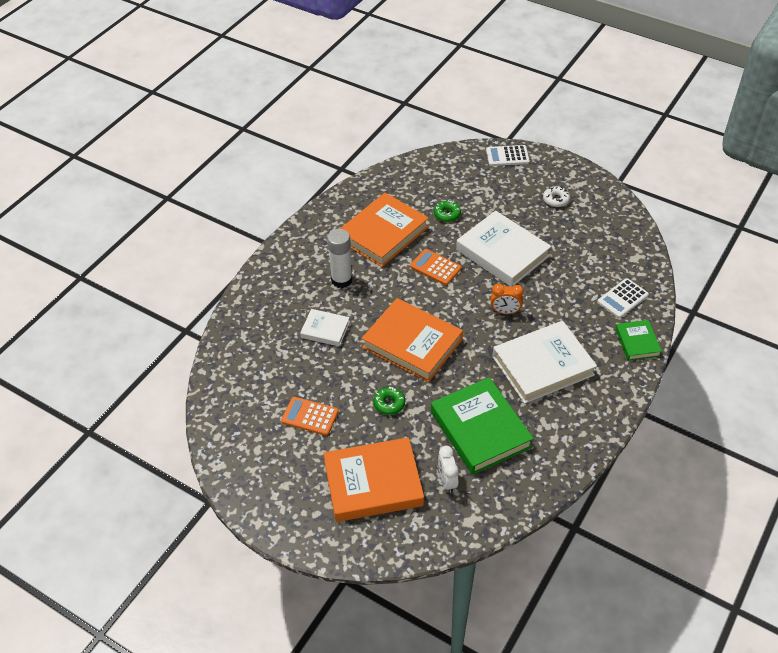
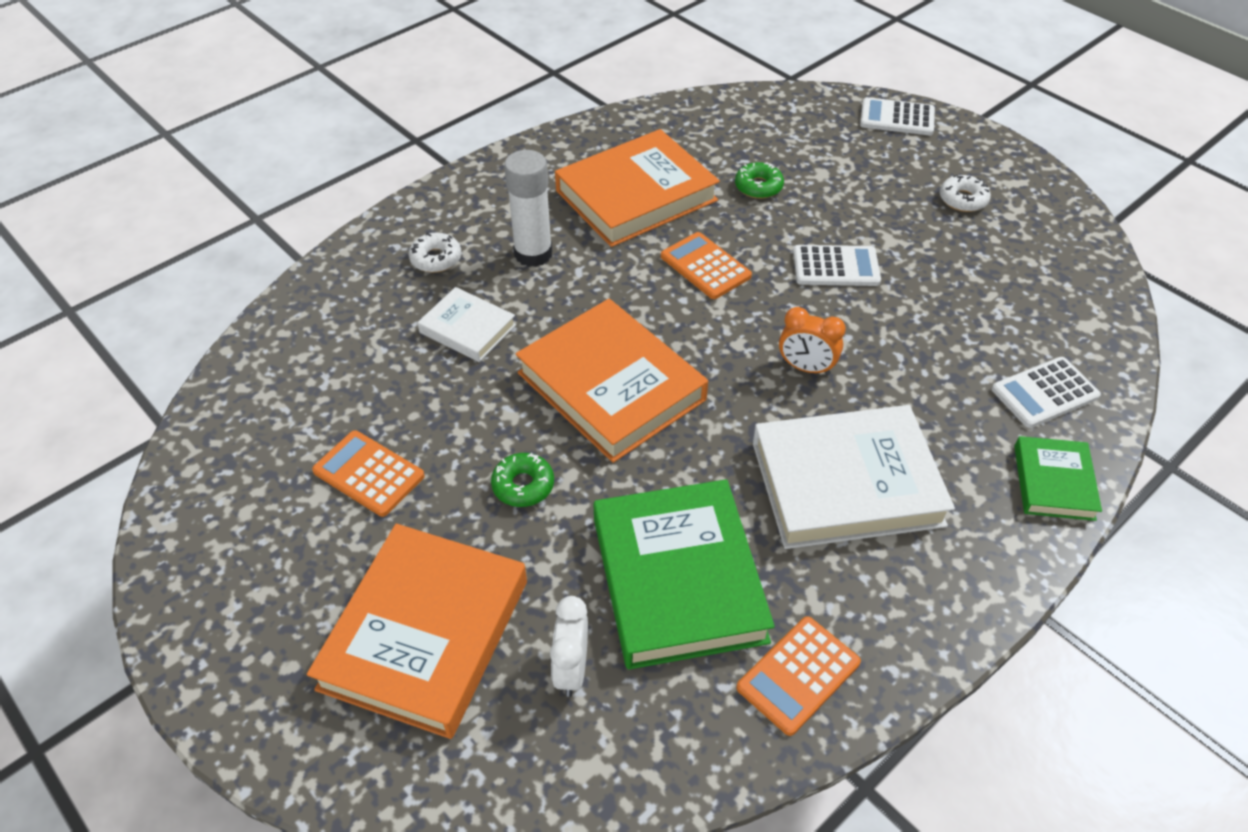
camera: 15 degrees right, 0 degrees up
orange book [323,437,424,522] -> orange book turned 75 degrees counterclockwise [307,524,527,739]
white book [456,211,552,287] -> white calculator [793,245,881,286]
none -> white donut [409,232,461,273]
none -> orange calculator [736,616,861,736]

